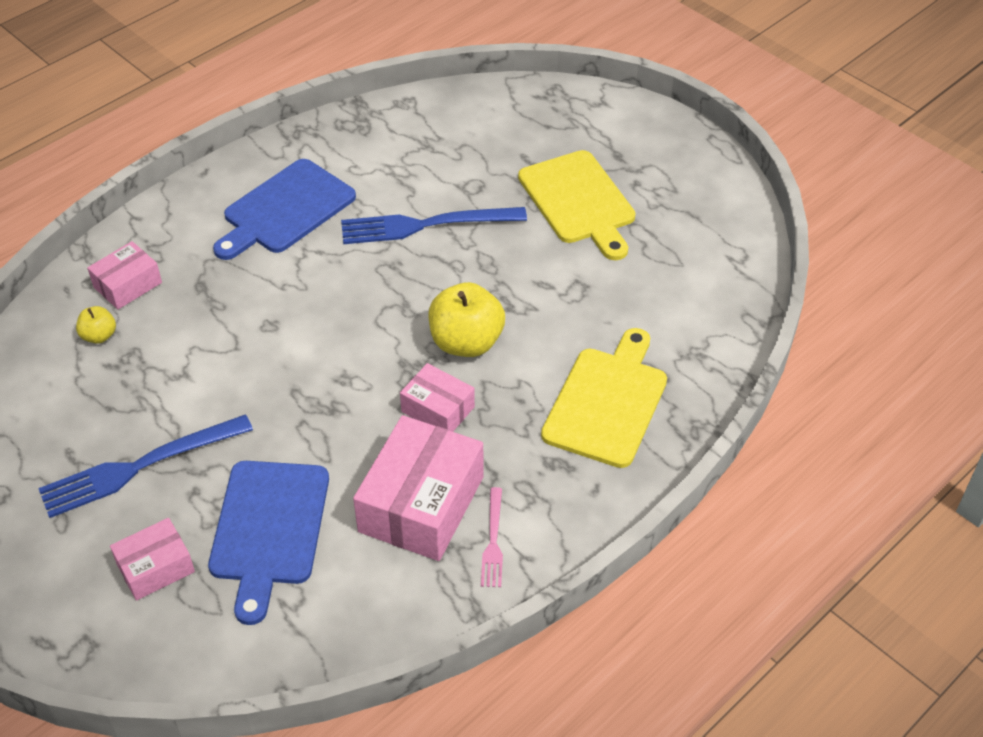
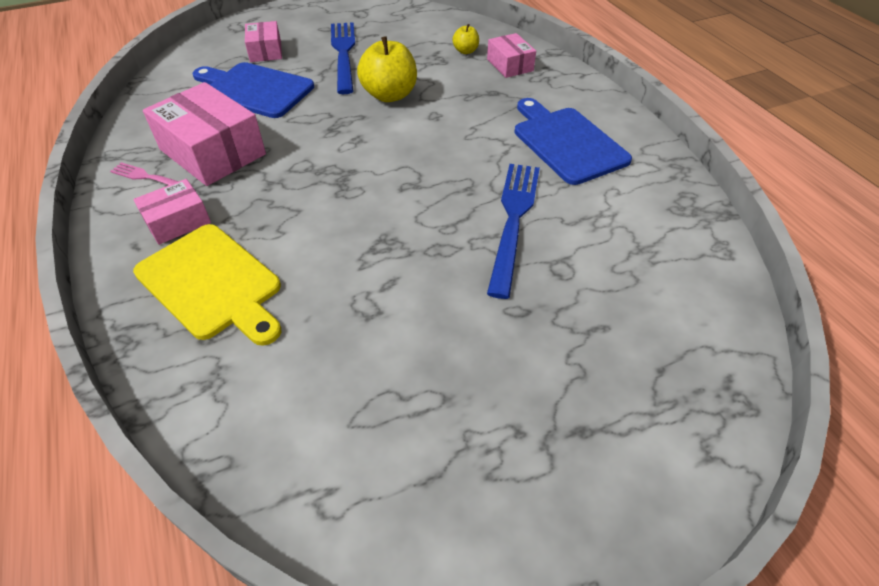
camera: 110 degrees right, 0 degrees up
pink box [400,363,475,432] -> pink box moved to [133,179,211,245]
yellow apple [428,282,505,357] -> yellow apple moved to [357,36,417,102]
yellow cutting board [518,150,636,260] -> none

